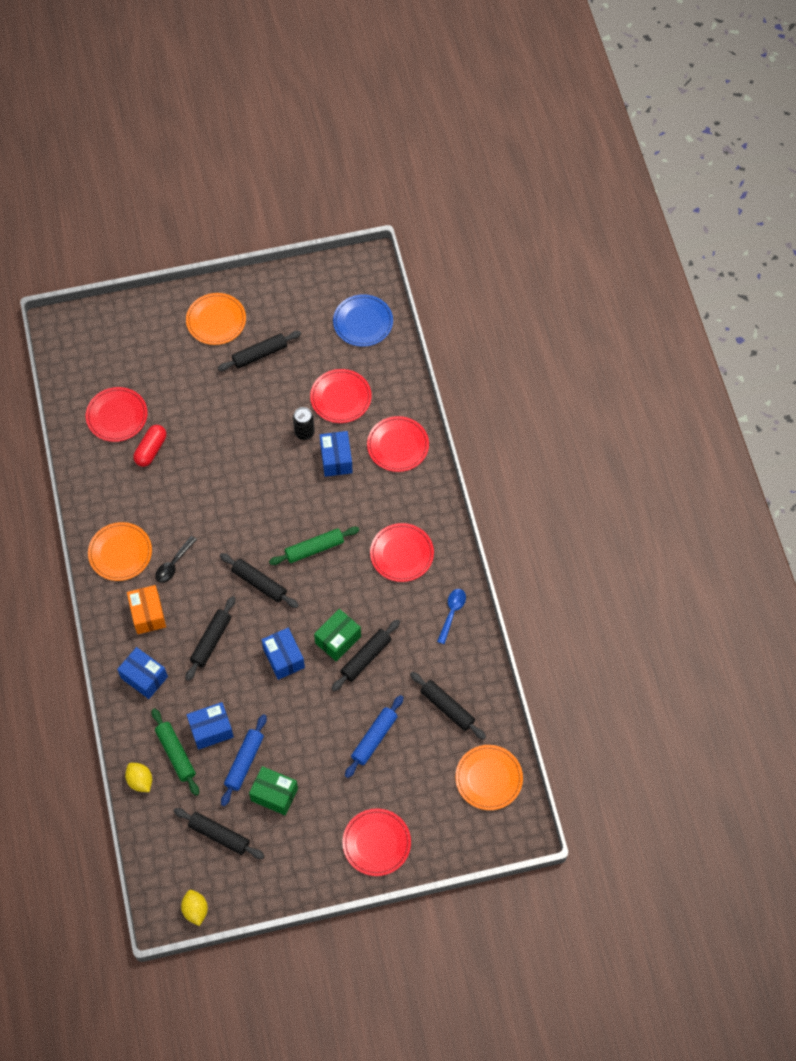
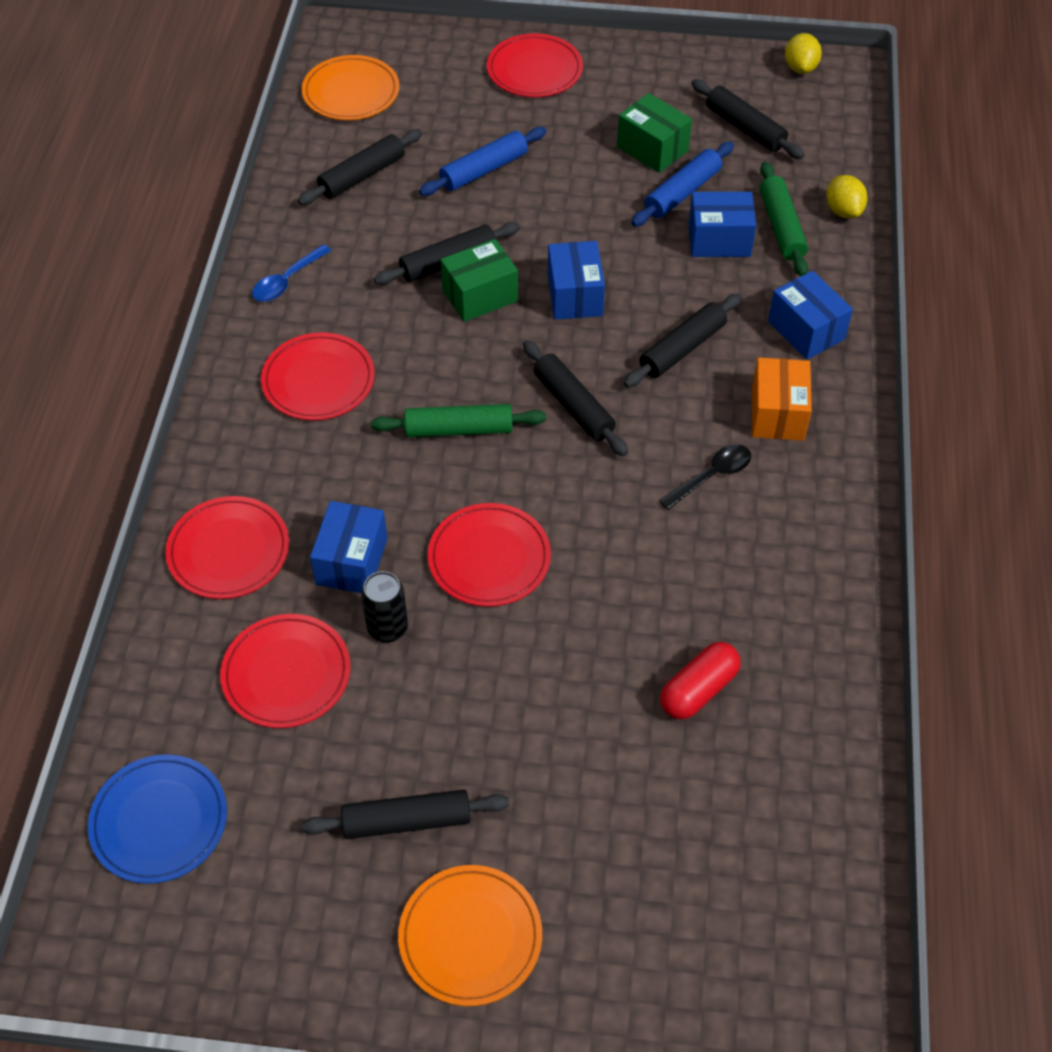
camera: 160 degrees left, 10 degrees down
red plate [86,387,147,442] -> red plate moved to [428,503,551,607]
orange plate [88,522,152,581] -> none
black rolling pin [410,672,486,740] -> black rolling pin turned 75 degrees clockwise [298,129,422,205]

